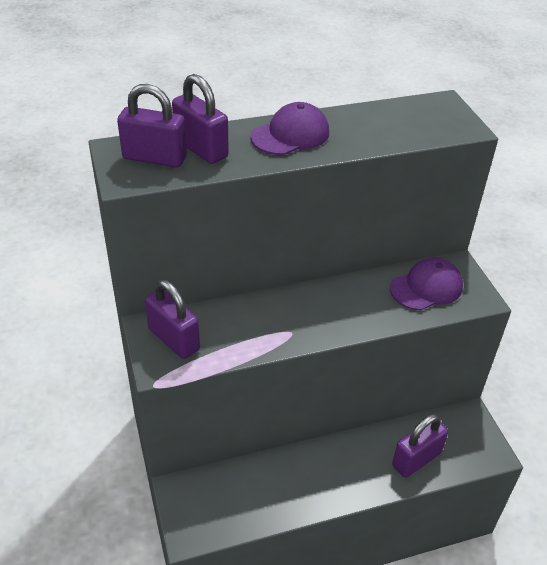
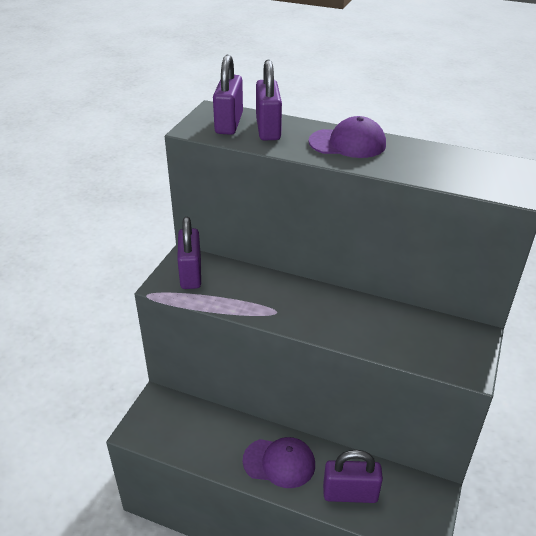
camera: 40 degrees right, 5 degrees down
purple padlock [117,84,187,168] -> purple padlock turned 45 degrees clockwise [213,55,243,135]
purple cap [390,257,463,311] -> purple cap moved to [243,437,315,488]

